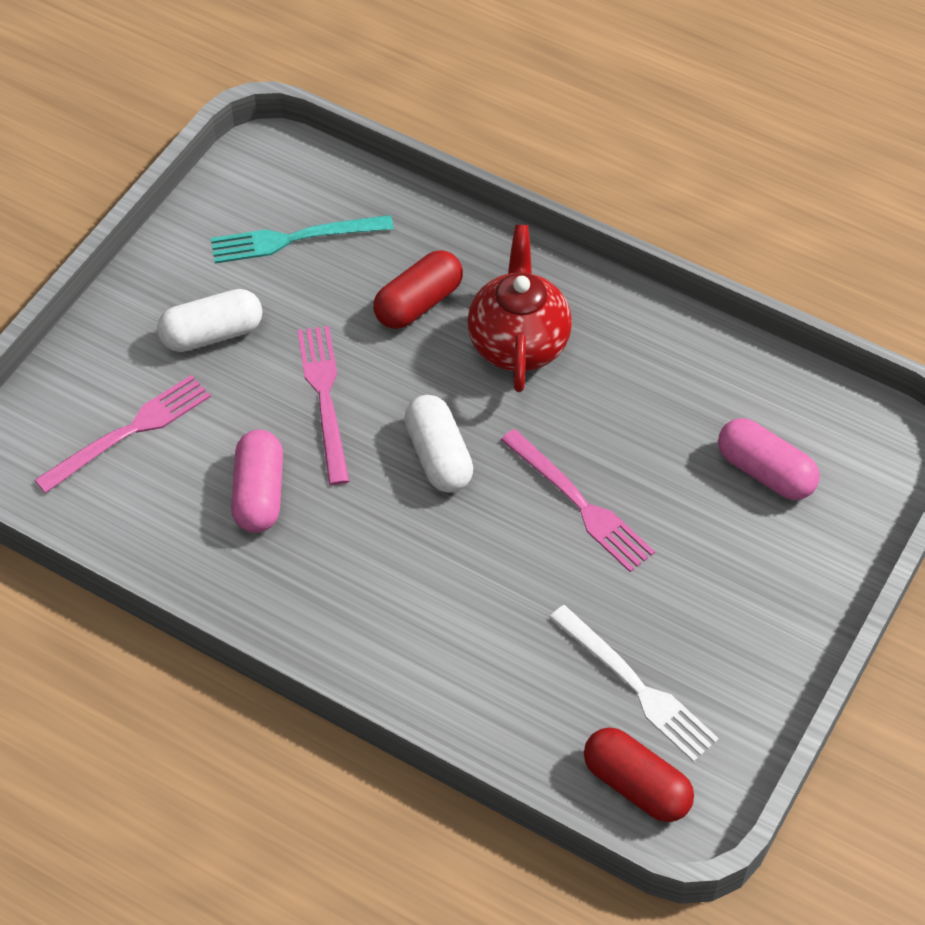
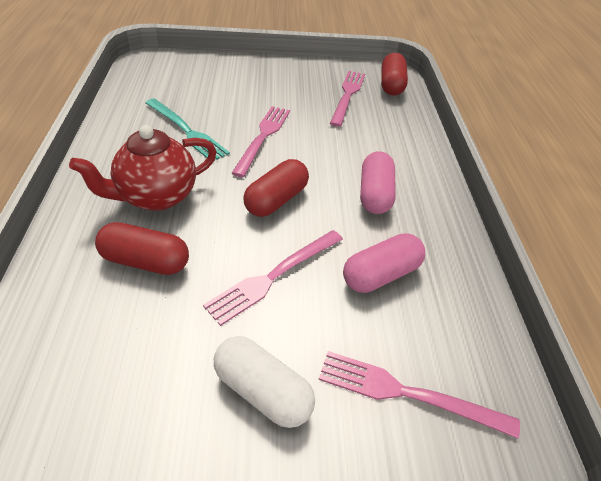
camera: 125 degrees left, 10 degrees down
turquoise fork [211,215,394,264] -> turquoise fork moved to [146,98,230,161]
white capsule [404,395,473,493] -> red capsule [243,159,309,217]
white fork [550,605,719,762] -> pink fork [330,71,365,127]
pink capsule [718,418,820,500] -> pink capsule moved to [360,151,396,214]

